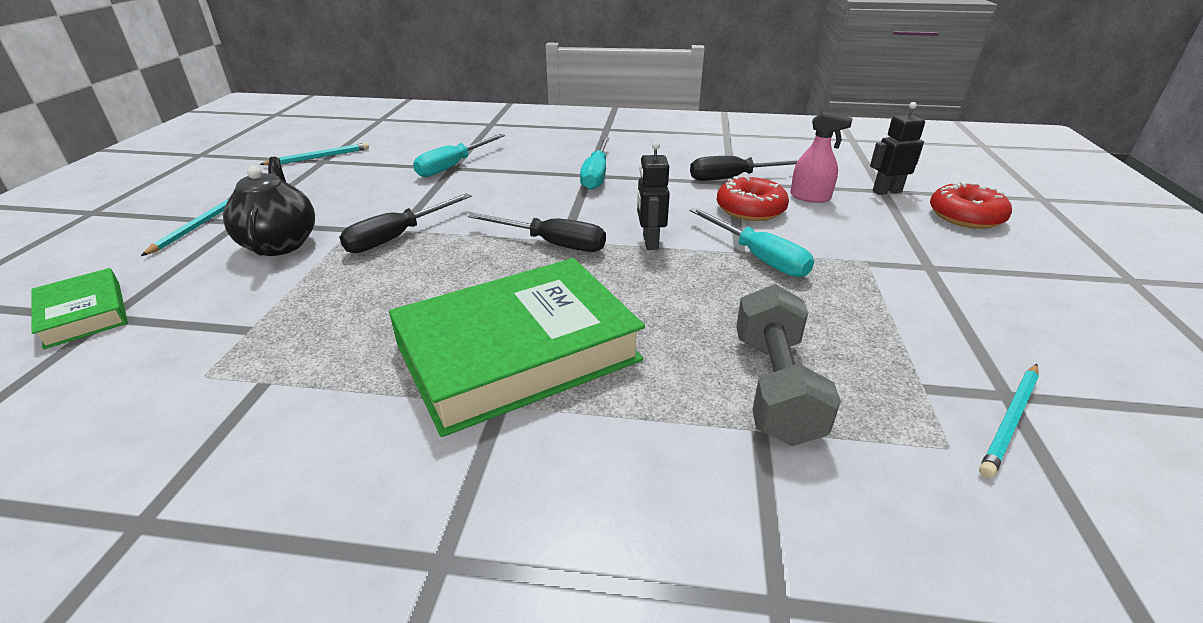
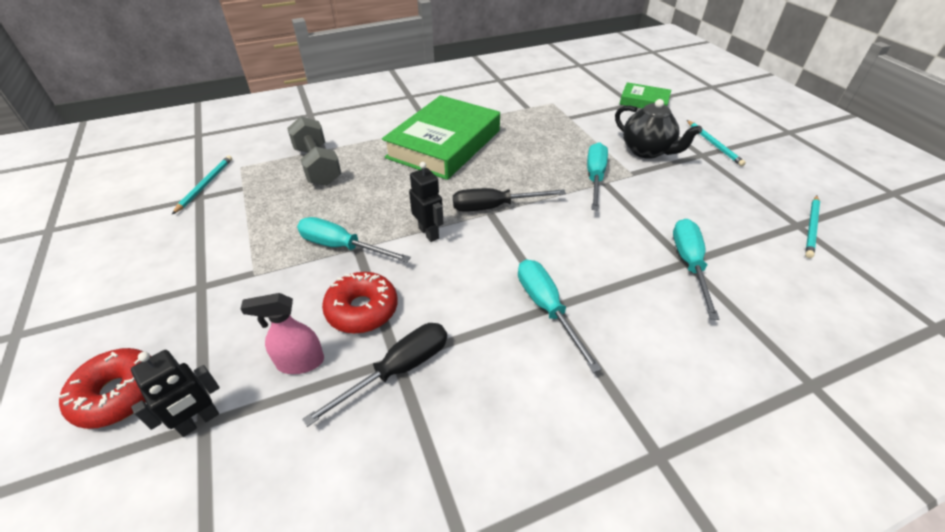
camera: 150 degrees right, 10 degrees up
black screwdriver [339,193,472,253] -> turquoise screwdriver [587,142,608,211]

